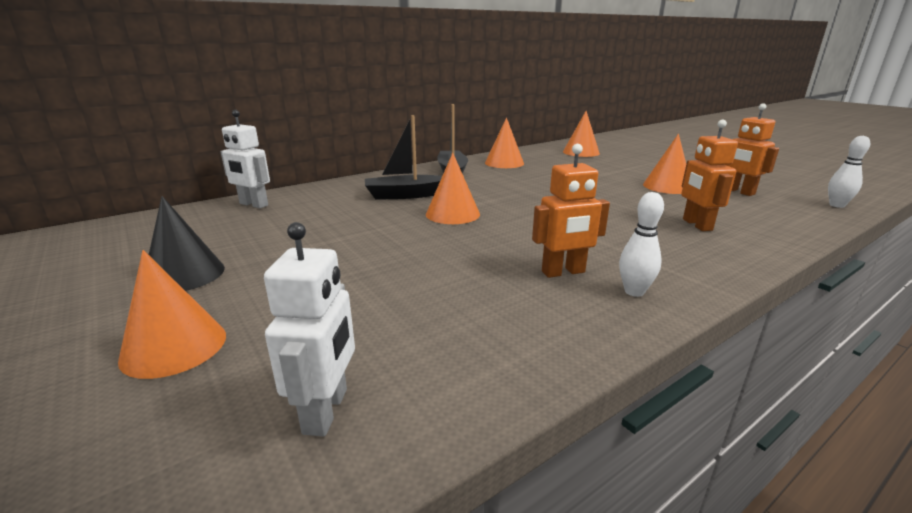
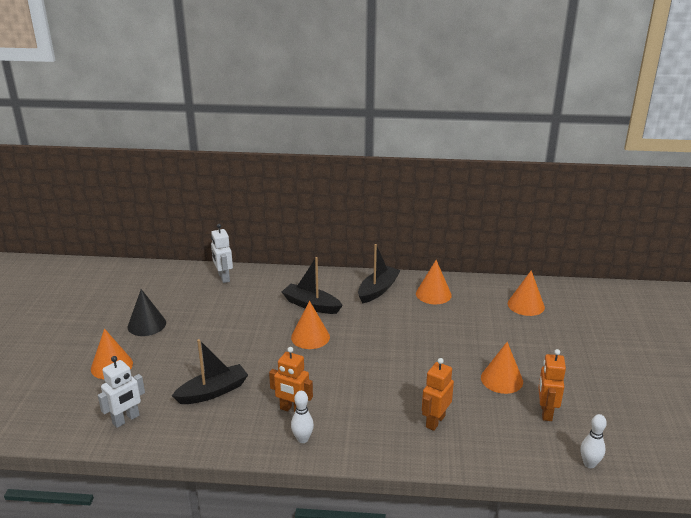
camera: 40 degrees right, 5 degrees up
none -> black boat [172,339,248,404]

